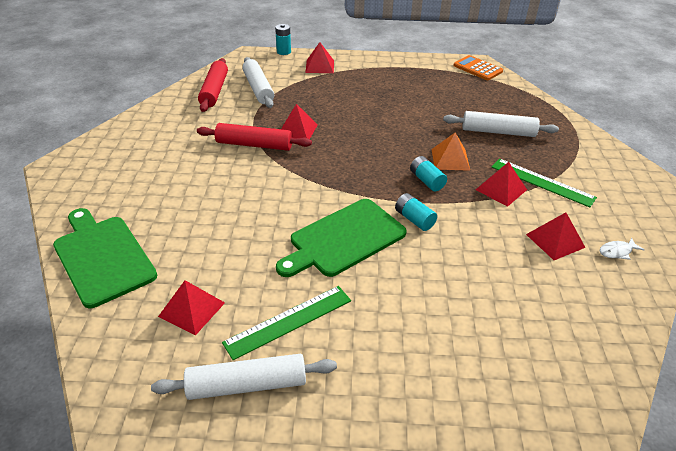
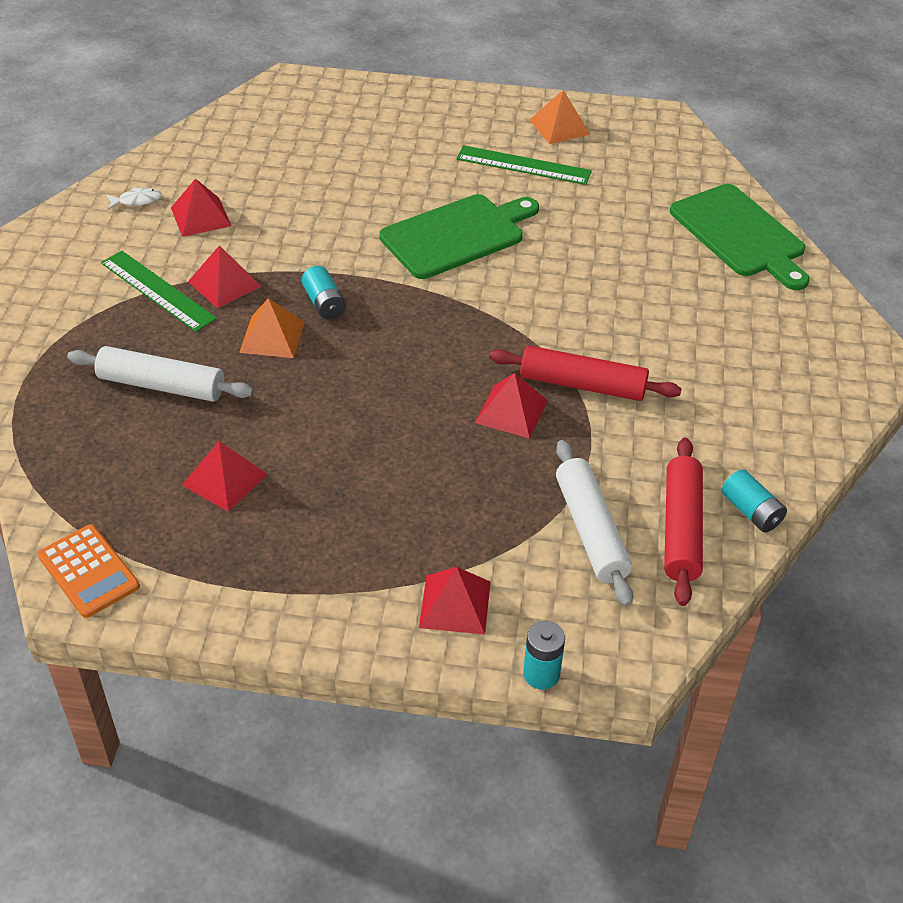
camera: 175 degrees left, 5 degrees up
white rolling pin [151,354,337,400] -> orange pyramid [530,90,591,144]
red pyramid [158,280,225,336] -> red pyramid moved to [182,441,268,512]
green ruler [222,286,351,360] -> green ruler turned 45 degrees clockwise [456,145,592,185]
turquoise battery [395,193,437,231] -> turquoise battery moved to [722,469,787,533]

